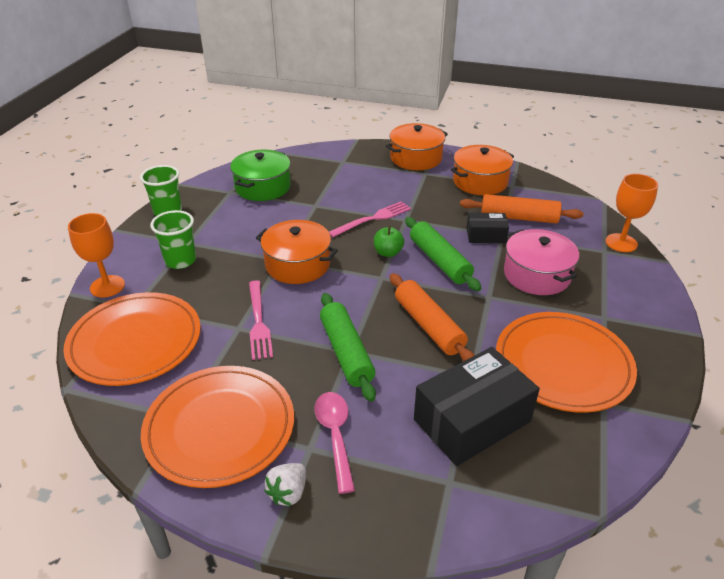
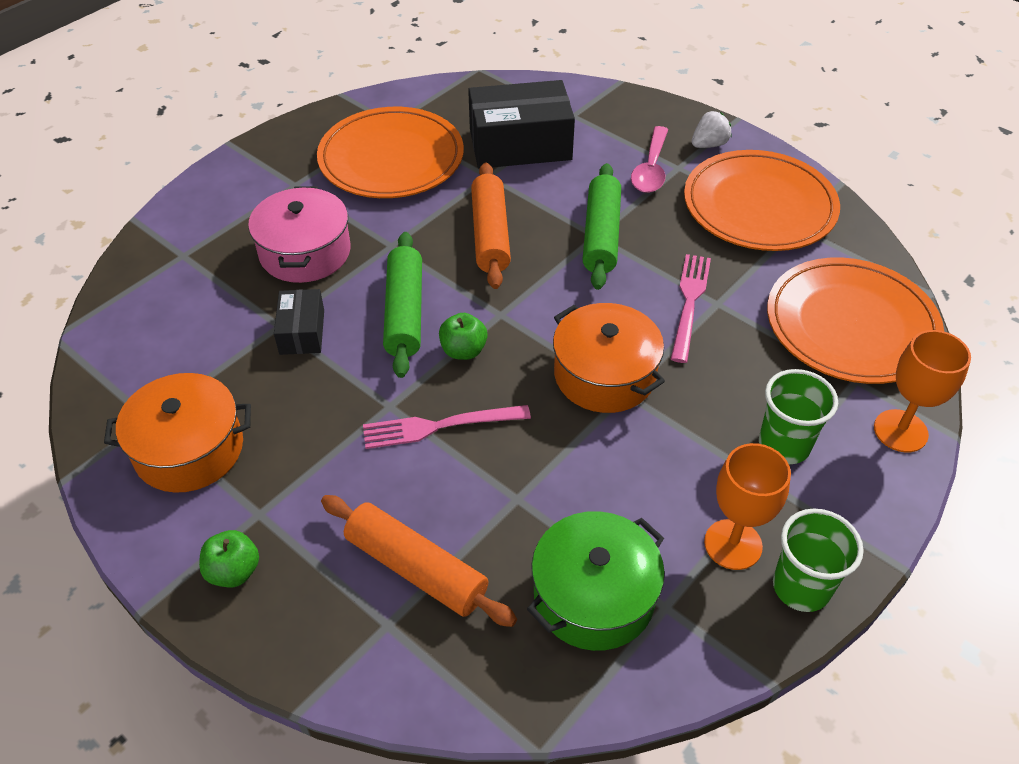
camera: 155 degrees left, 10 degrees up
orange pot [386,123,448,170] -> green apple [199,530,259,587]
orange rolling pin [460,194,583,223] -> orange rolling pin moved to [321,495,517,627]
black box [467,212,509,243] -> black box turned 60 degrees clockwise [274,289,324,355]
orange goblet [606,174,658,252] -> orange goblet moved to [704,443,791,570]

